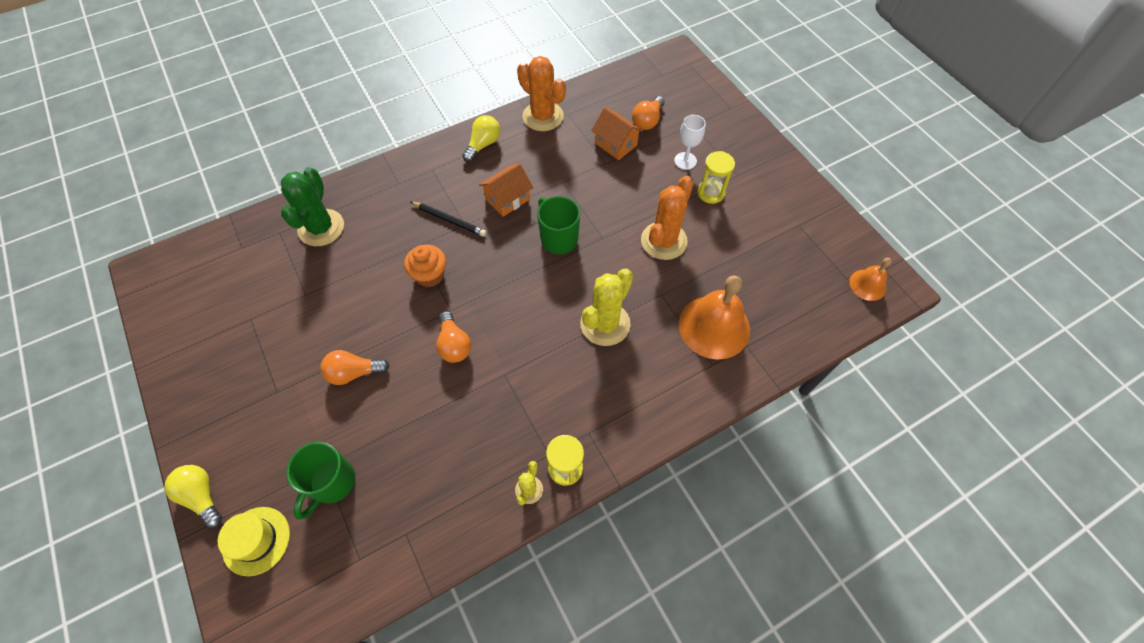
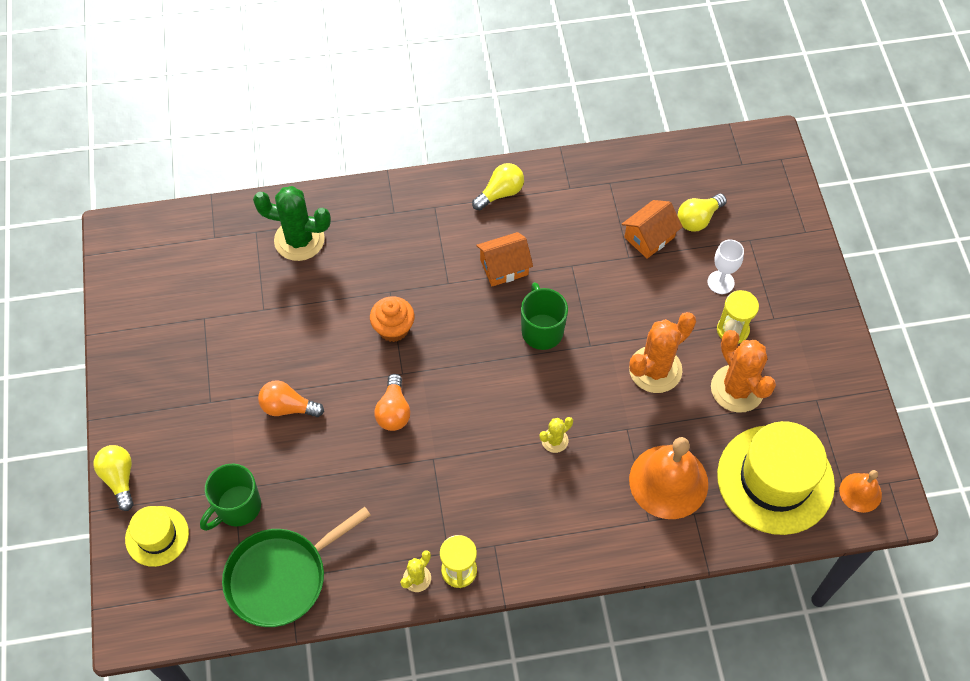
camera: 20 degrees right, 0 degrees up
green cactus [281,167,344,246] -> green cactus turned 75 degrees clockwise [253,186,331,261]
black pencil [410,201,486,237] -> none
orange cactus [517,56,566,131] -> orange cactus moved to [711,330,776,413]
yellow cactus [580,269,633,346] -> yellow cactus [540,417,573,453], size x0.49
orange house [591,107,643,160] -> orange house turned 75 degrees clockwise [622,200,683,259]
orange light bulb [632,96,665,130] -> yellow light bulb [678,193,727,232]
none -> green pan [222,507,371,627]
none -> yellow hat [717,421,835,535]

